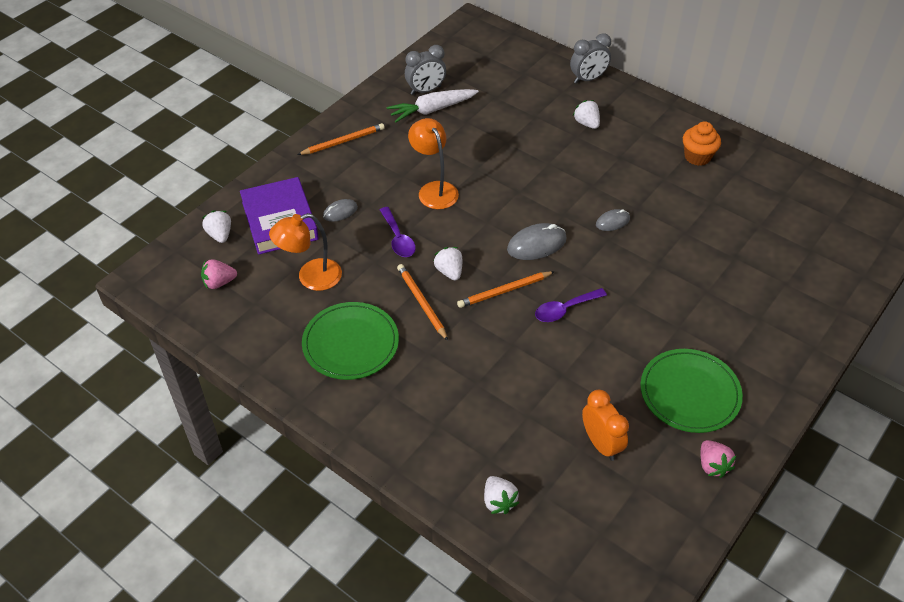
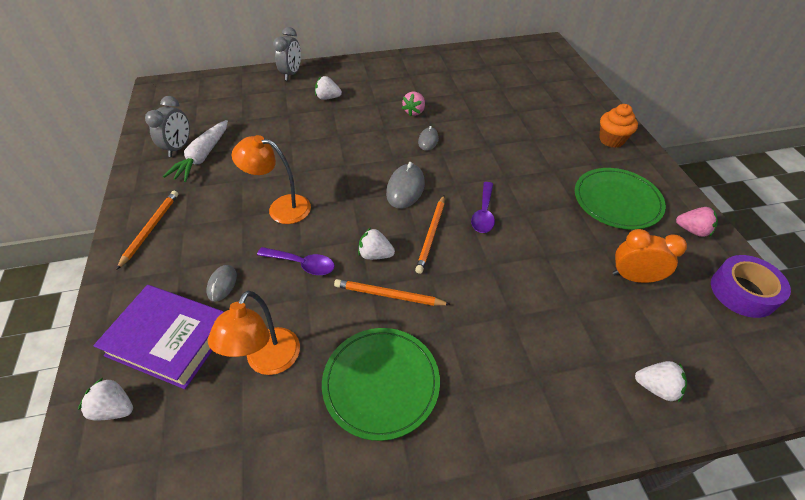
camera: 50 degrees left, 0 degrees up
pink strawberry [201,259,237,289] -> pink strawberry moved to [402,91,425,117]
orange cupcake [683,121,721,166] -> orange cupcake moved to [599,104,638,148]
none -> purple tape [711,255,791,318]

